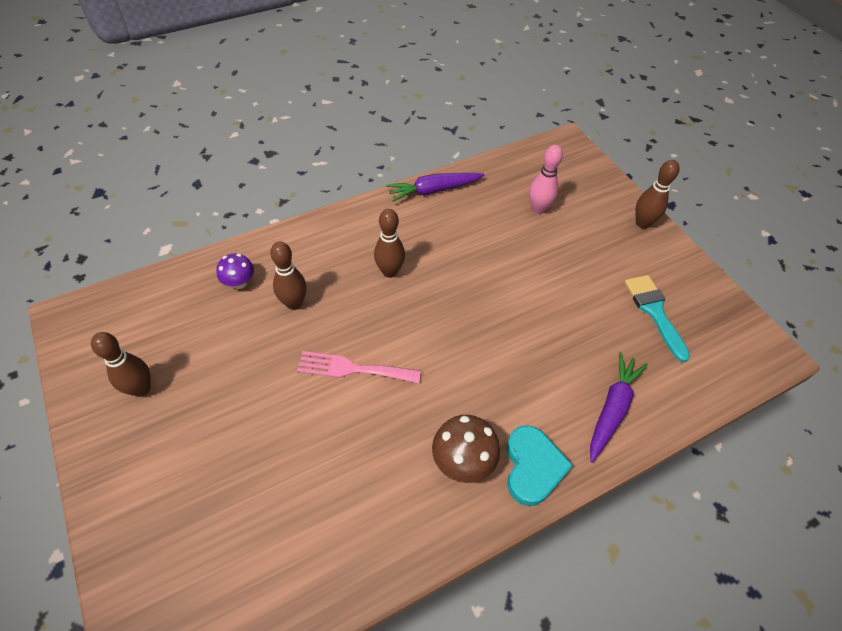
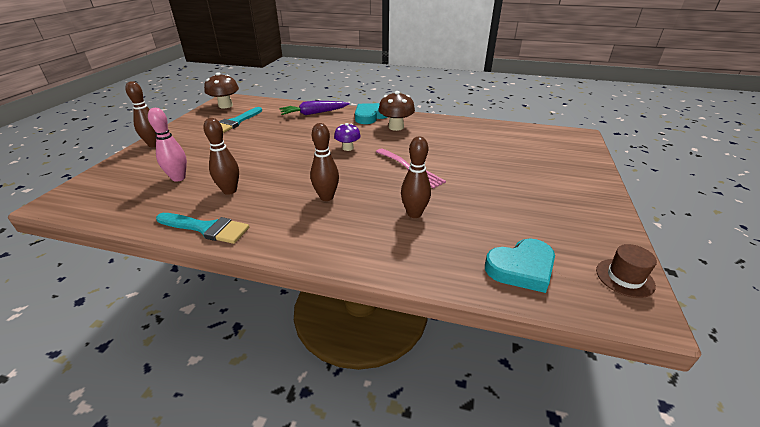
camera: 135 degrees left, 20 degrees down
brown bowling pin [91,332,151,397] -> brown bowling pin moved to [203,118,239,195]
purple mushroom [216,254,254,289] -> purple mushroom moved to [334,123,361,151]
purple carrot [386,173,484,202] -> turquoise brush [156,213,249,244]
none -> brown mushroom [204,72,239,109]
none -> turquoise heart [485,238,555,293]
none -> brown hat [596,244,657,298]

